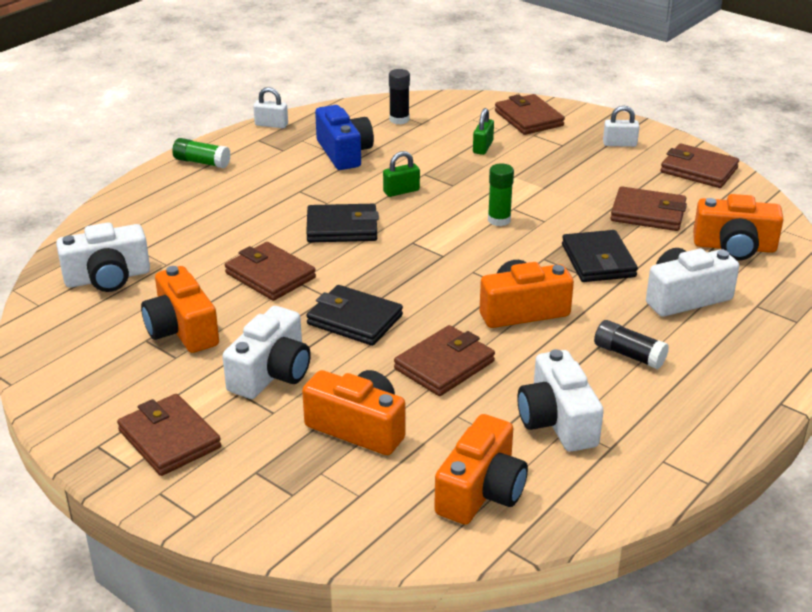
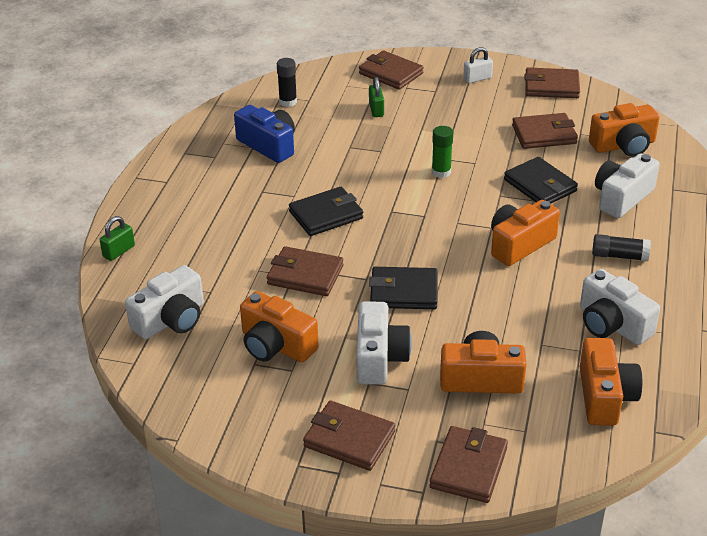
camera: 25 degrees left, 5 degrees up
green glue stick [172,138,231,168] -> none
white padlock [253,87,288,128] -> none
green padlock [383,151,420,197] -> green padlock moved to [100,216,135,261]
brown wallet [394,325,495,396] -> brown wallet moved to [429,426,508,503]

